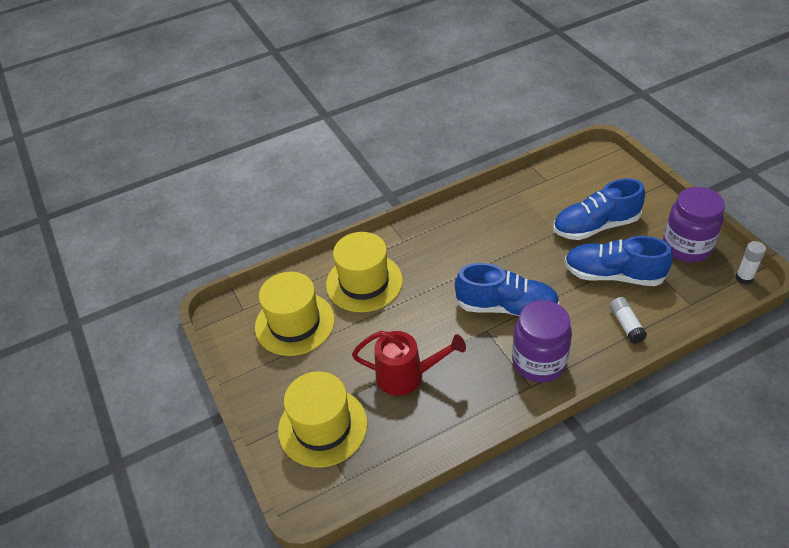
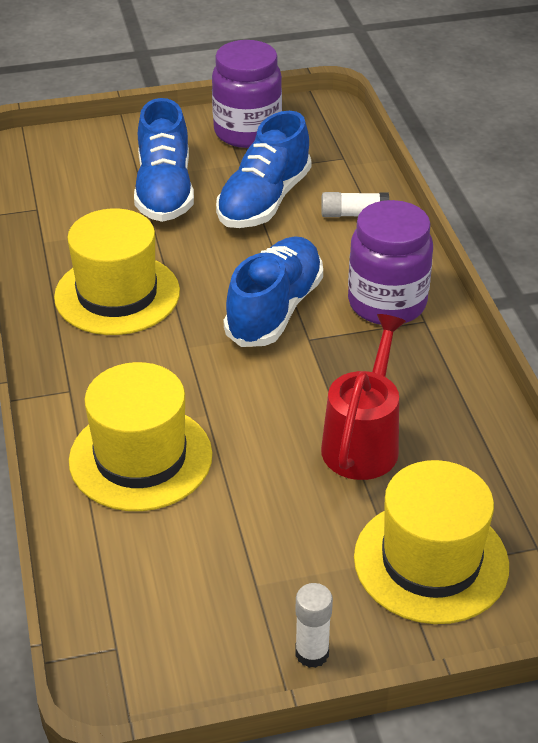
camera: 80 degrees left, 5 degrees down
yellow hat [255,272,335,356] -> yellow hat moved to [54,208,180,335]
white glue stick [735,241,766,284] -> white glue stick moved to [295,583,333,668]

